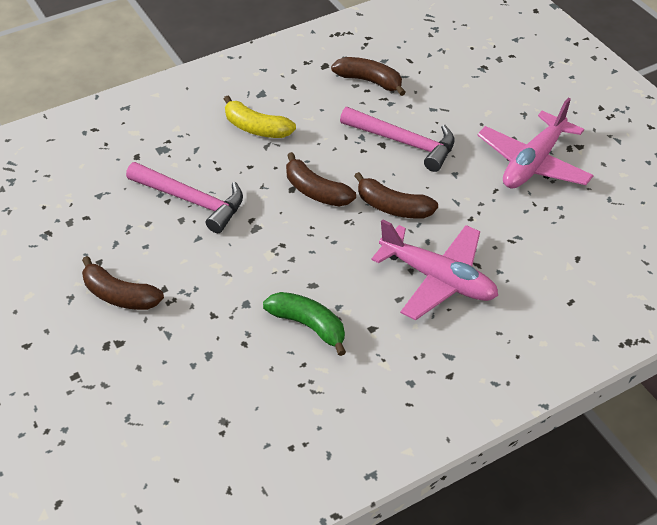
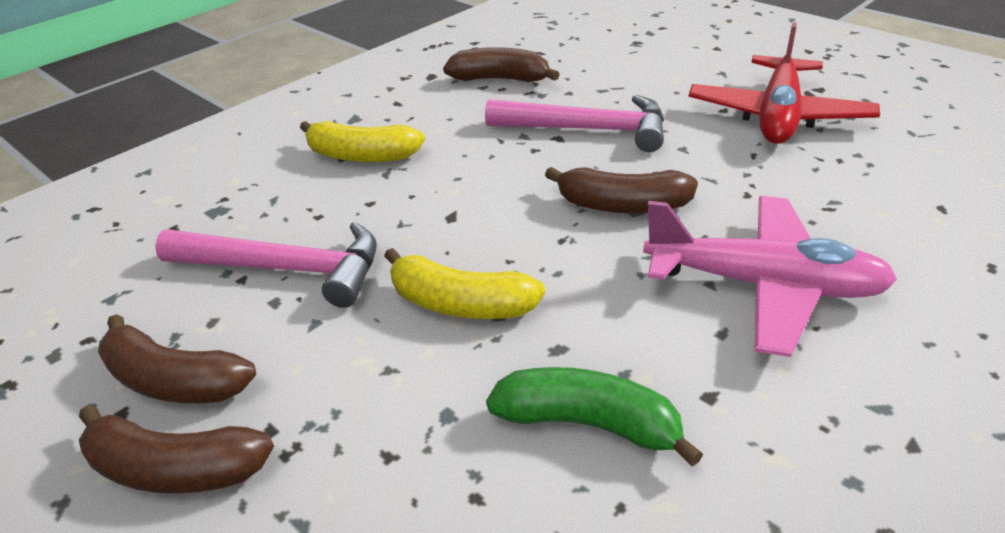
camera: 15 degrees left, 10 degrees down
brown banana [286,152,356,207] -> brown banana moved to [98,314,256,403]
pink plane [478,98,594,188] -> red plane [688,22,880,144]
none -> yellow banana [384,248,545,319]

